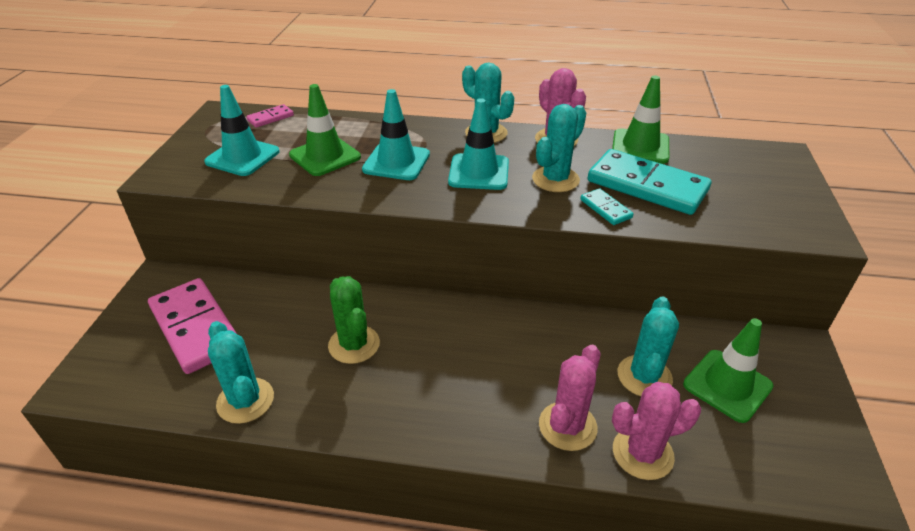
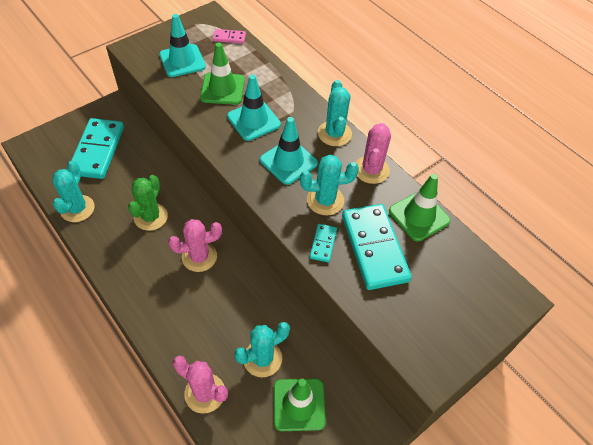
camera: 40 degrees right, 15 degrees up
pink domino [148,278,237,374] -> turquoise domino [67,118,124,179]
pink cactus [539,345,601,451] -> pink cactus moved to [168,219,222,272]

